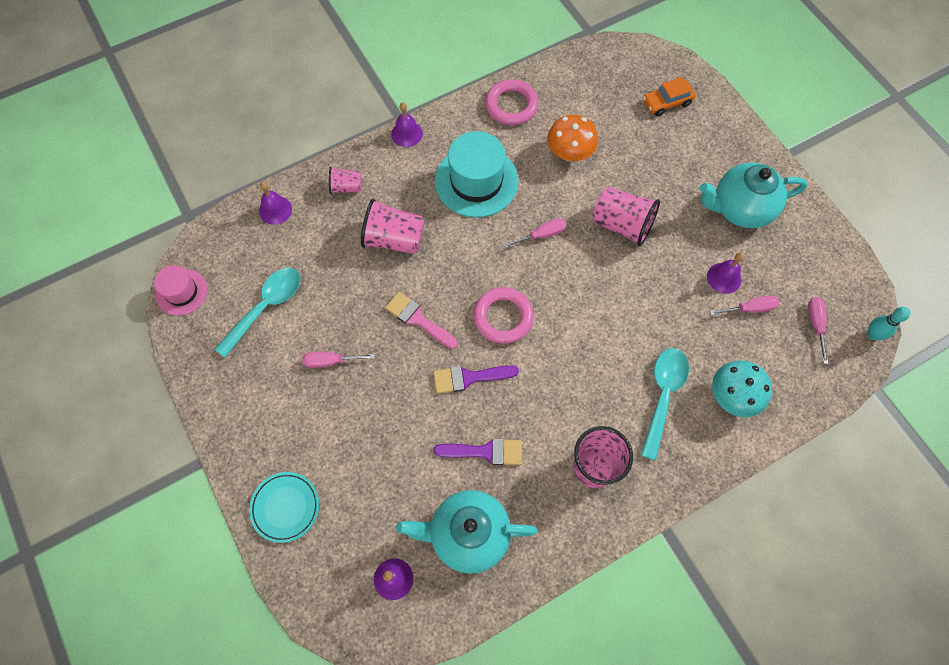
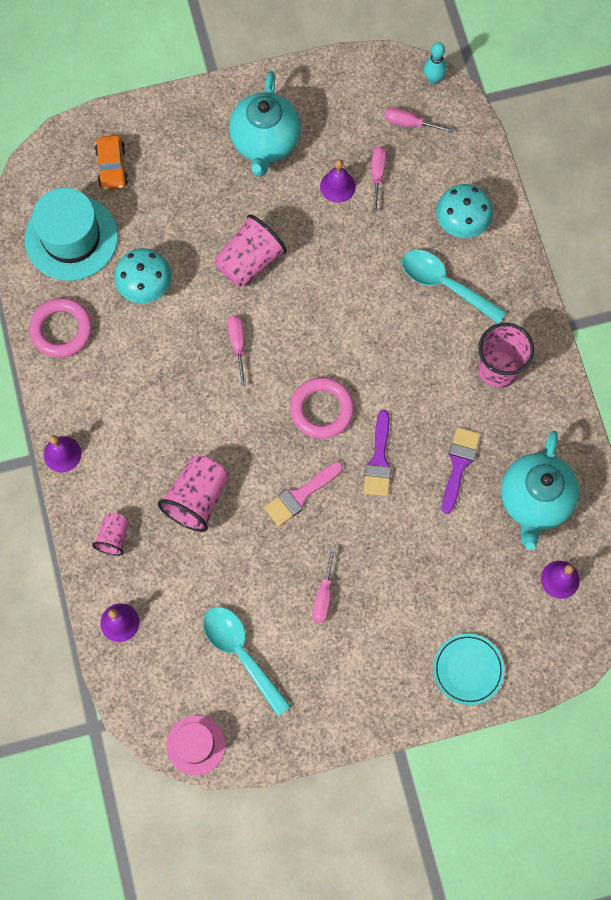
camera: 75 degrees left, 5 degrees up
turquoise hat [435,131,519,218] -> turquoise hat moved to [24,188,118,281]
orange mushroom [547,115,598,162] -> turquoise mushroom [114,248,172,303]

